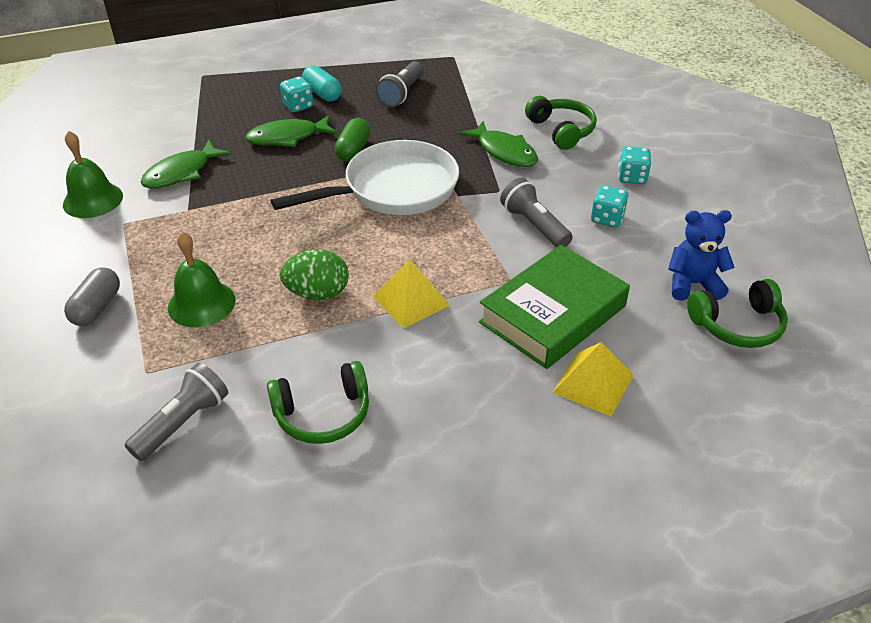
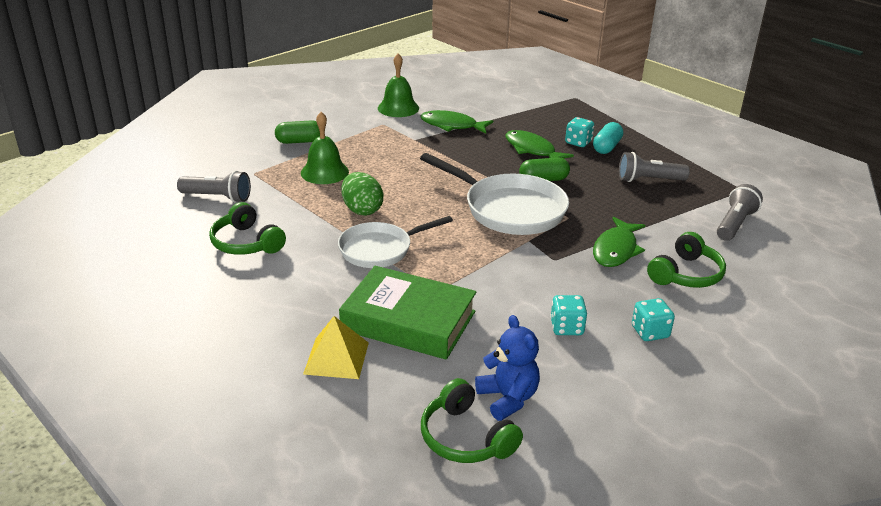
camera: 65 degrees right, 10 degrees down
grey capsule [64,267,120,326] -> green capsule [275,120,320,144]
yellow pyramid [373,260,450,329] -> white pan [338,216,453,268]
grey flashlight [500,178,573,248] -> grey flashlight moved to [717,184,763,241]

